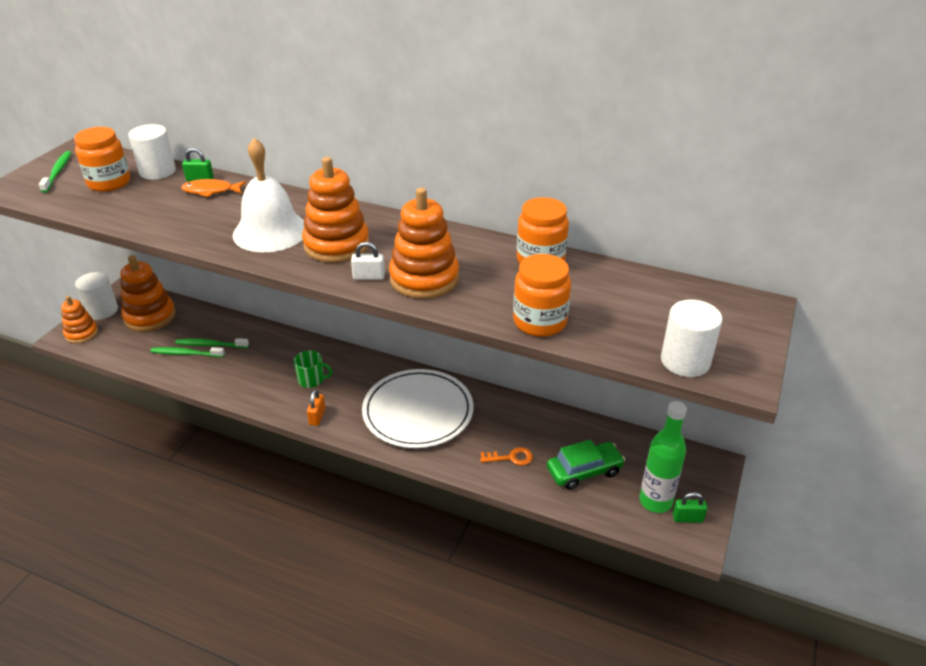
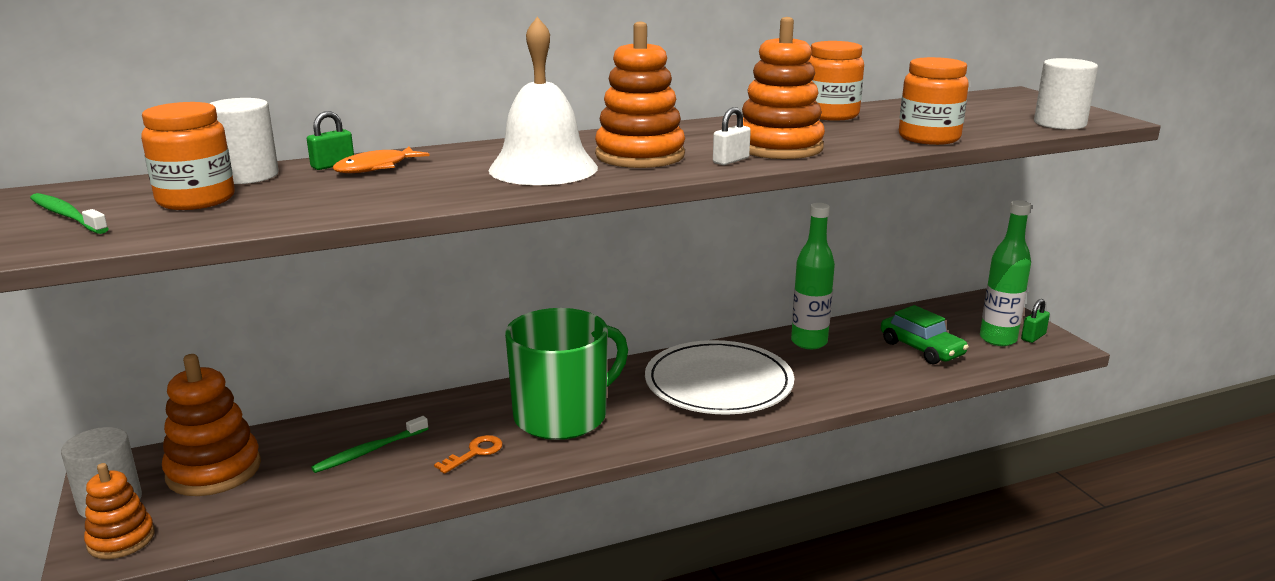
camera: 45 degrees left, 15 degrees down
green toothbrush [150,347,225,357] -> none
green mug [294,350,333,388] -> green mug [505,308,628,440], size x2.41
orange padlock [307,390,326,426] -> none
orange key [480,447,533,466] -> orange key moved to [434,435,503,474]
green car [547,440,625,490] -> green car turned 120 degrees clockwise [881,305,969,364]
none -> green bottle [791,203,835,349]

